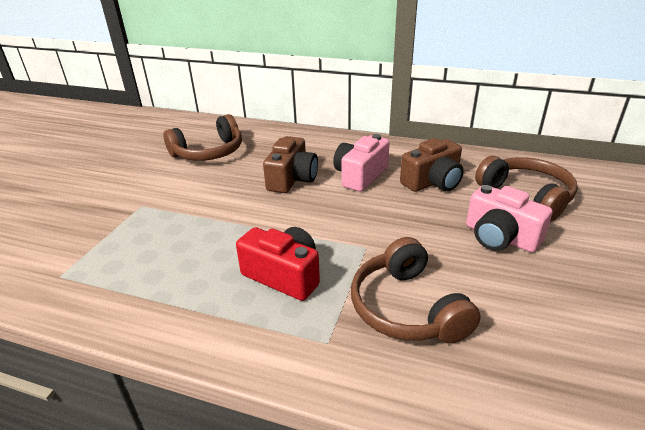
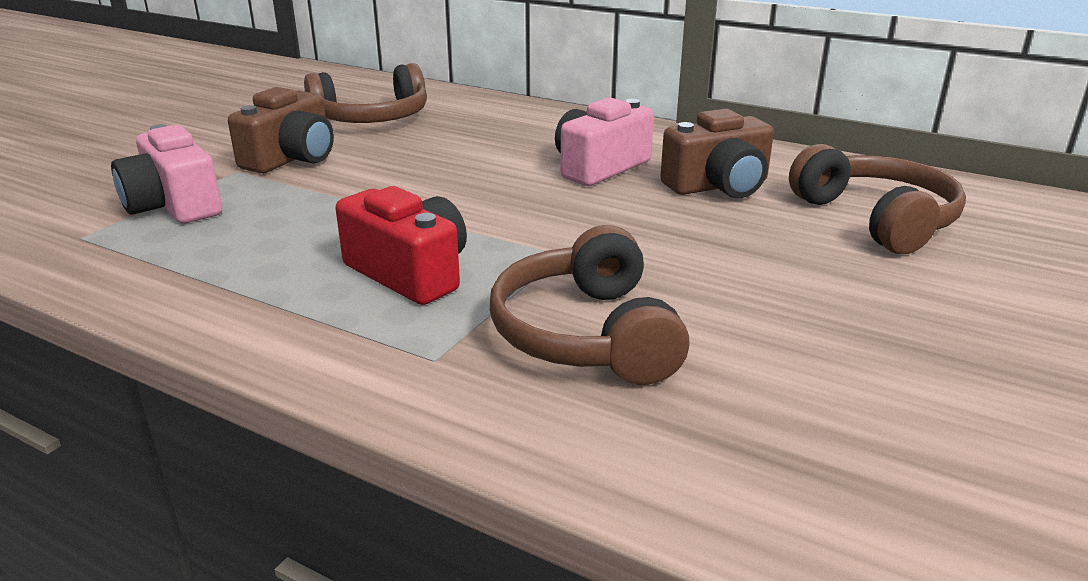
camera: 10 degrees right, 5 degrees down
brown camera [263,136,318,193] -> brown camera moved to [228,87,334,173]
pink camera [466,185,552,252] -> pink camera moved to [111,124,222,223]

